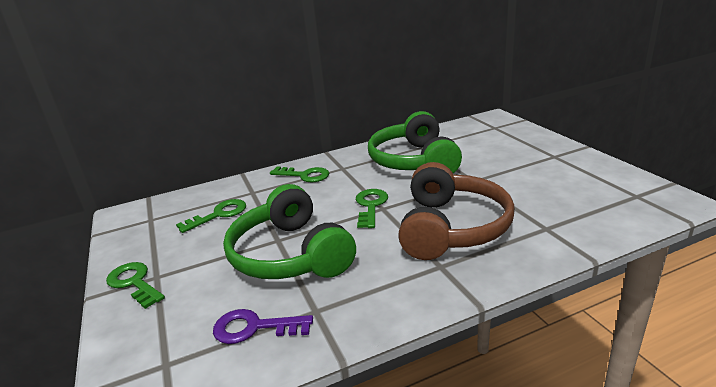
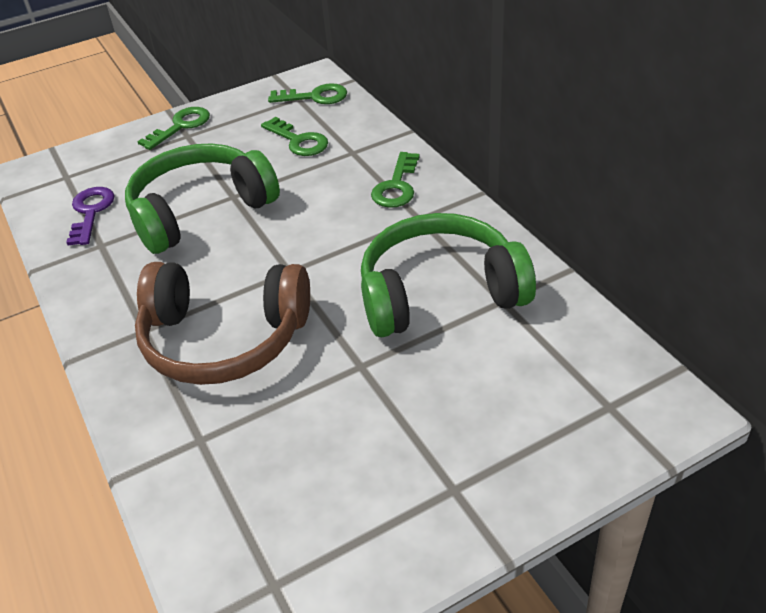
camera: 85 degrees right, 15 degrees up
green key [356,189,388,228] -> green key moved to [268,83,347,104]

